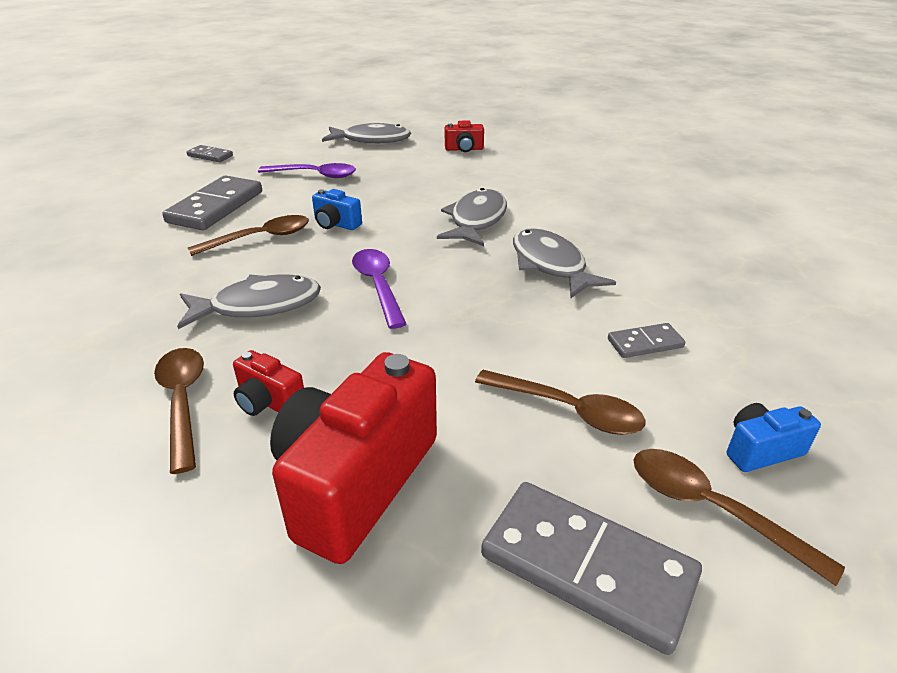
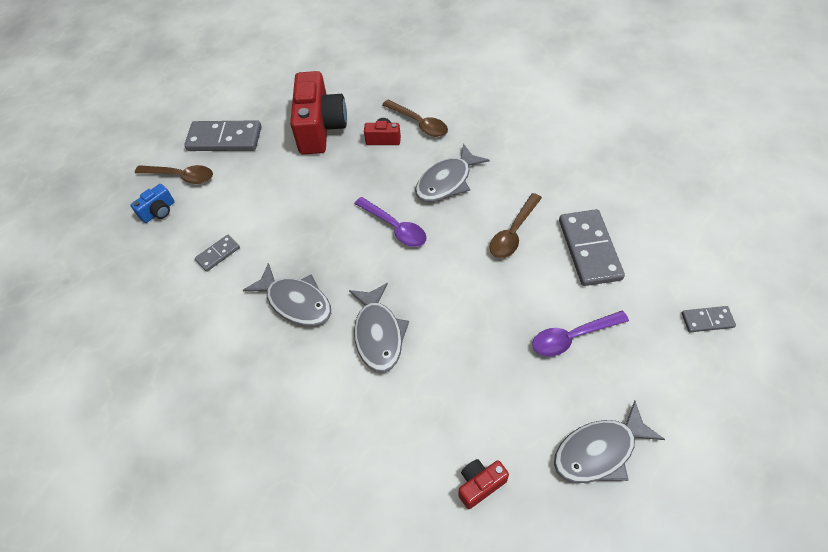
camera: 155 degrees right, 20 degrees up
blue camera [312,189,362,230] -> none
brown spoon [475,370,646,435] -> none

